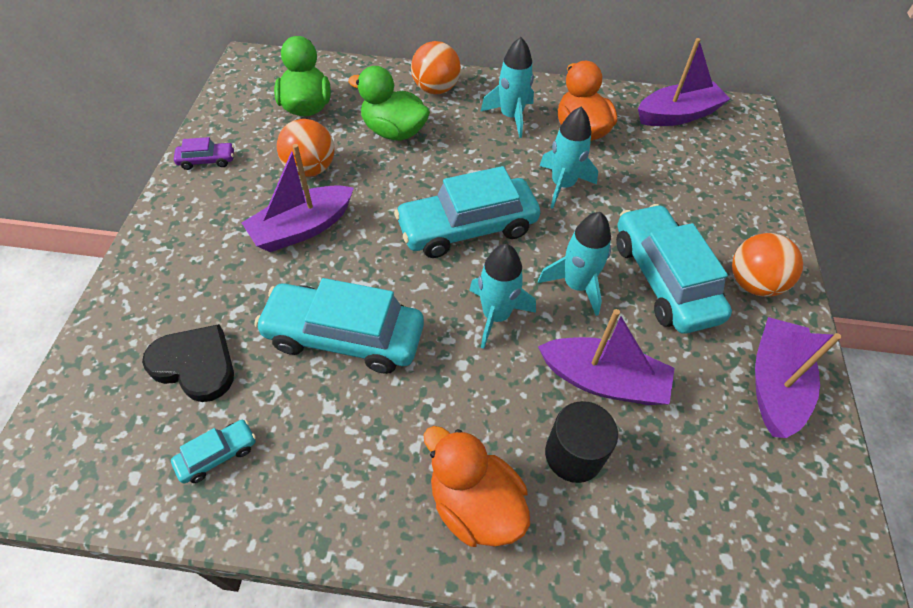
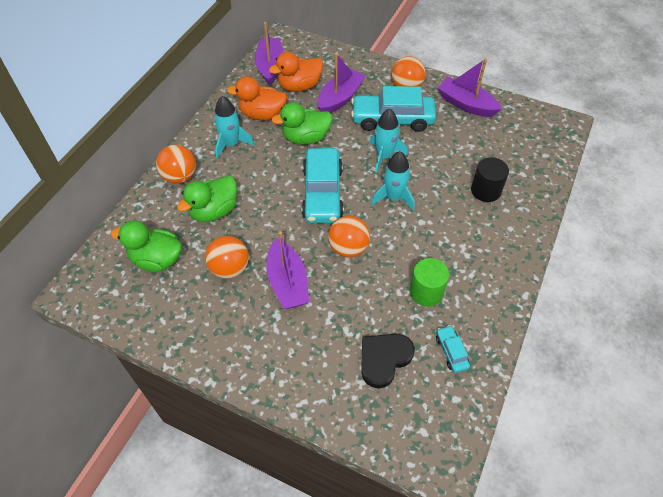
camera: 70 degrees left, 0 degrees up
purple car [174,137,234,170] -> none
turquoise car [254,278,424,374] -> none
orange duck [424,426,530,547] -> orange duck moved to [269,52,323,92]
purple boat [538,309,675,405] -> purple boat moved to [318,53,365,113]
turquoise rocket [540,107,598,209] -> green duck [271,102,332,145]
none -> orange ball [328,216,370,257]
none -> green cylinder [410,258,449,306]

